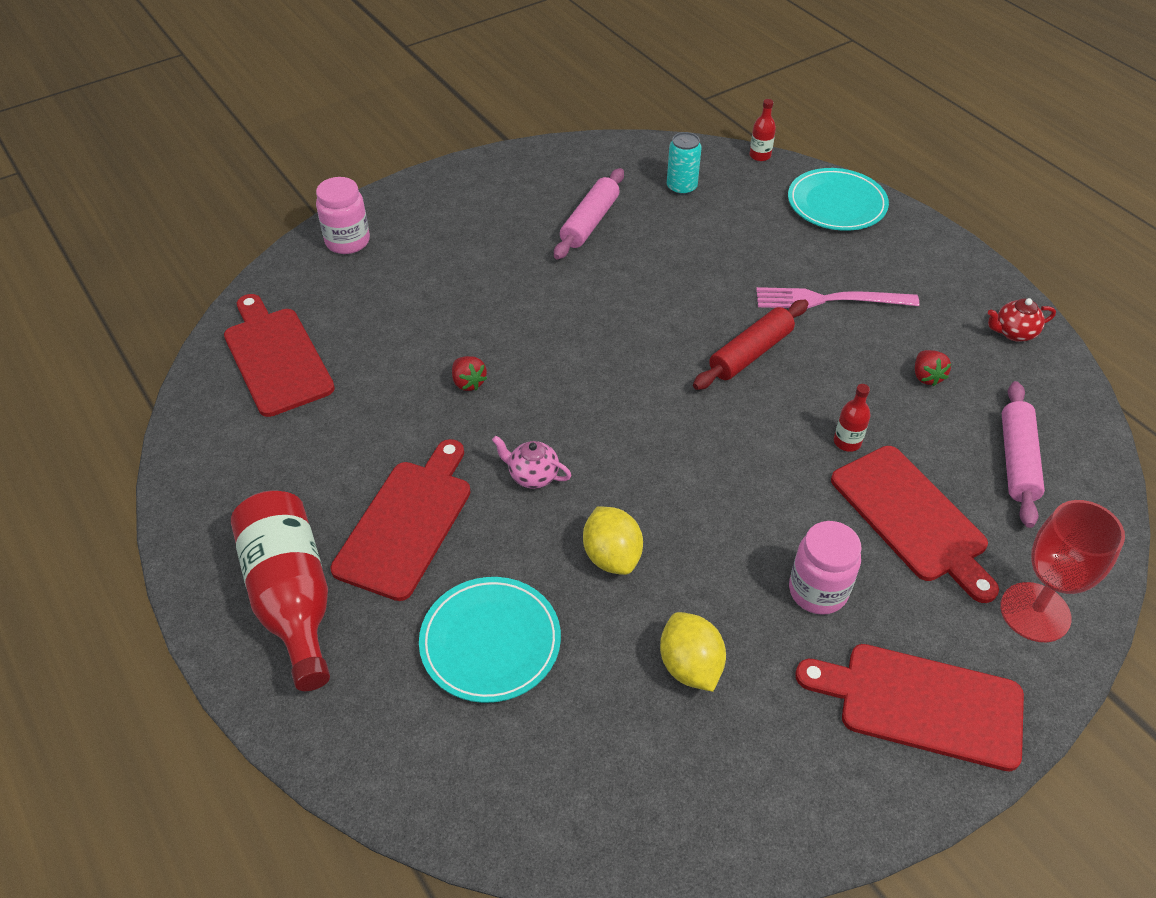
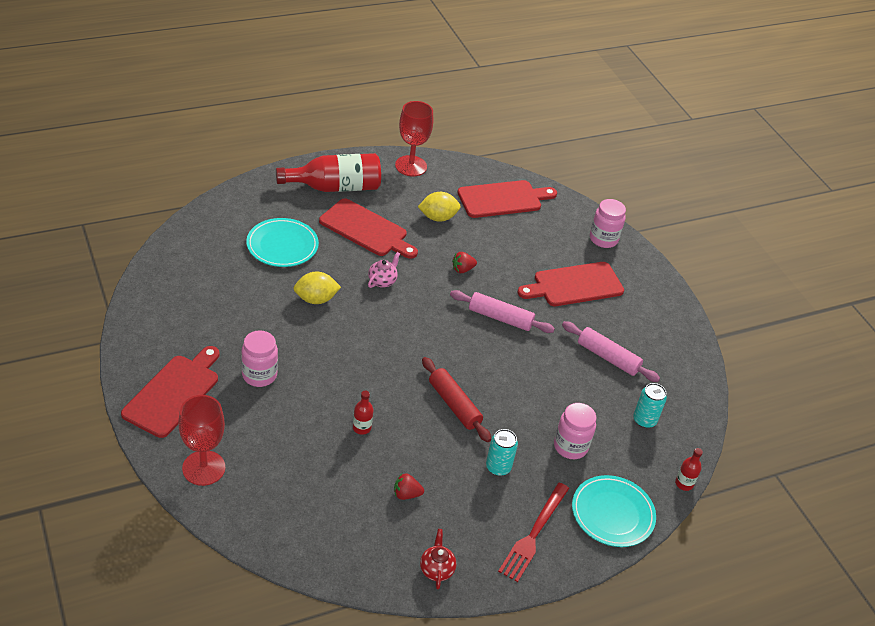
camera: 95 degrees right, 5 degrees down
yellow lemon [660,612,726,692] -> yellow lemon moved to [418,192,461,222]
pink fork [756,287,919,309] -> turquoise can [486,429,518,476]
red cutting board [831,446,999,603] -> red cutting board moved to [518,262,624,306]
pink rolling pin [1002,381,1045,528] -> pink rolling pin moved to [450,290,555,333]
none -> red goblet [395,101,433,176]
none -> red fork [498,483,569,582]
none -> pink jar [554,403,596,459]

